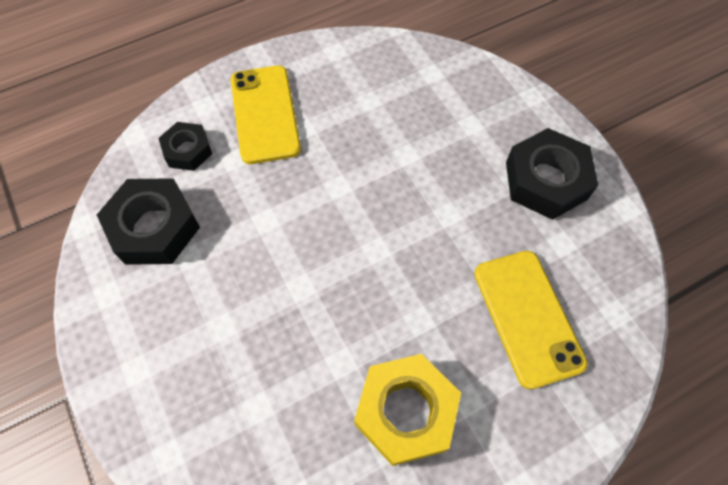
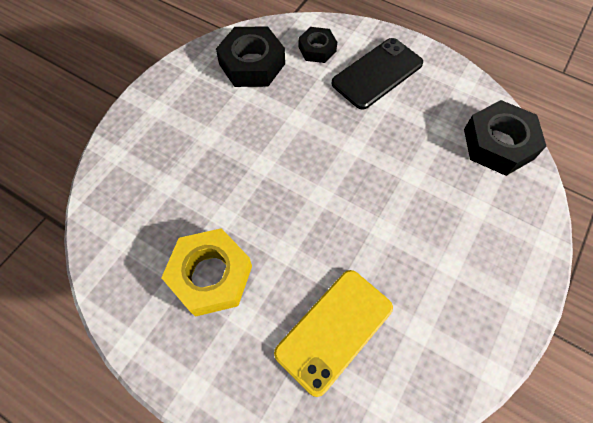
camera: 60 degrees right, 0 degrees up
yellow phone [231,66,301,164] -> black phone [331,38,423,110]
black nut [506,128,598,220] -> black nut moved to [464,100,546,176]

